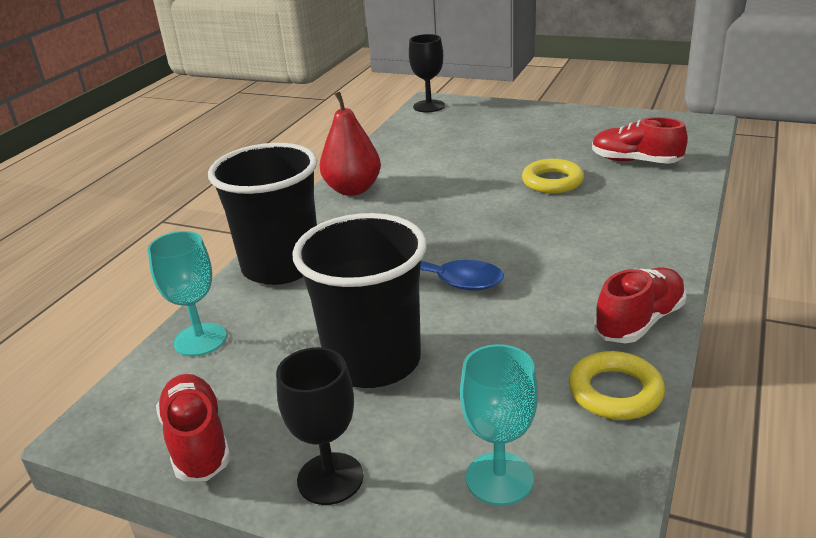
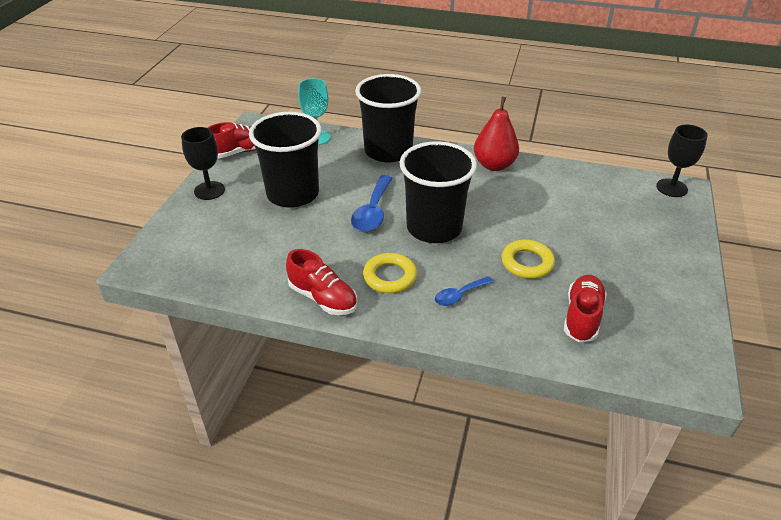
camera: 80 degrees right, 10 degrees up
turquoise goblet [460,344,538,506] -> none
yellow ring [569,351,665,420] -> yellow ring moved to [363,253,417,293]
none -> black cup [399,141,477,243]
none -> blue spoon [435,276,493,306]

